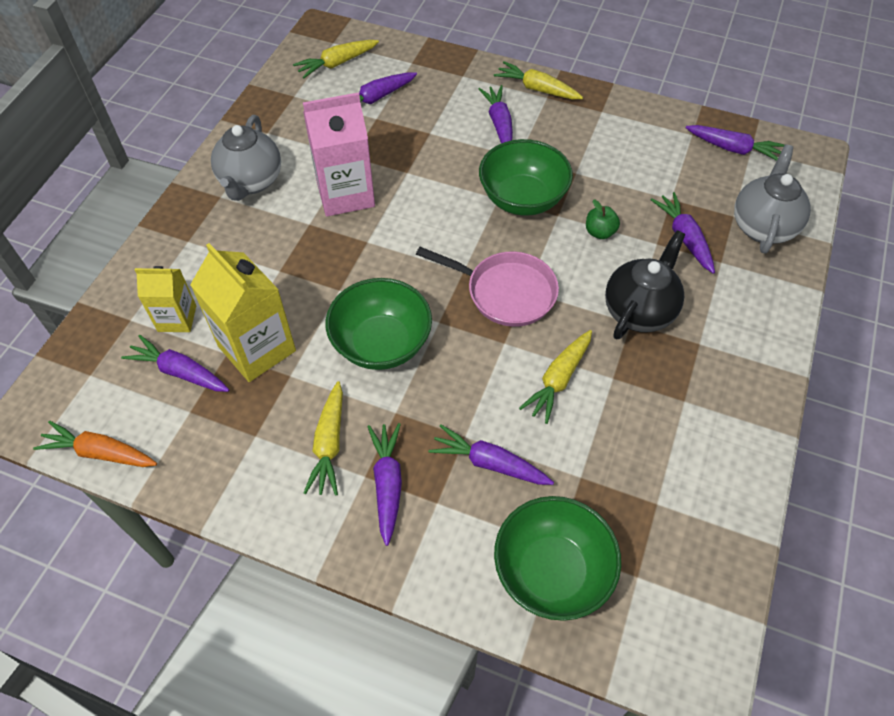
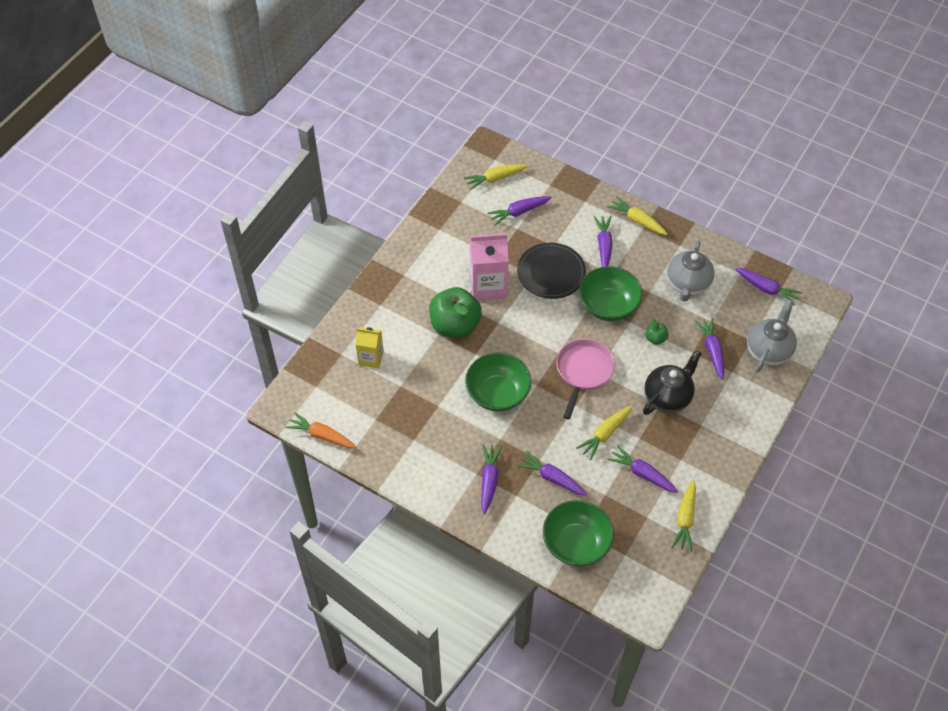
camera: 10 degrees right, 0 degrees up
purple carrot [121,335,229,392] -> purple carrot moved to [607,445,678,493]
yellow carton [190,243,296,382] -> none
grey teapot [211,115,281,201] -> grey teapot moved to [667,240,714,301]
yellow carrot [304,381,343,496] -> yellow carrot moved to [671,480,696,552]
pink pan [416,247,559,327] -> pink pan turned 105 degrees counterclockwise [556,339,615,419]
none -> green apple [429,287,482,338]
none -> black plate [517,243,586,299]

